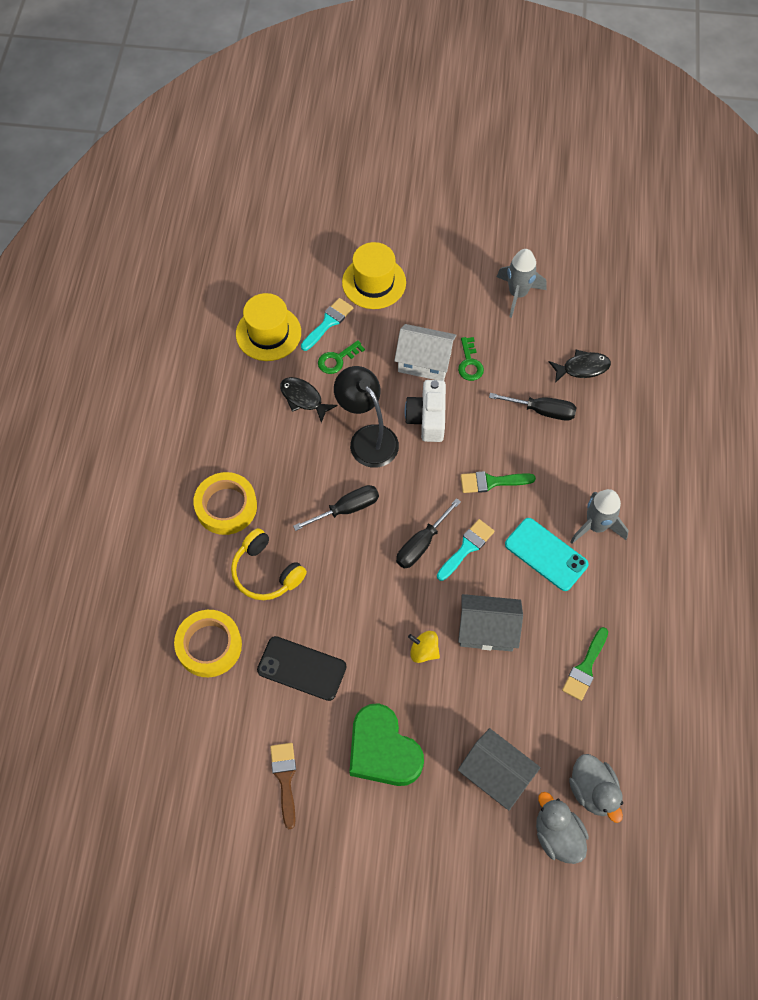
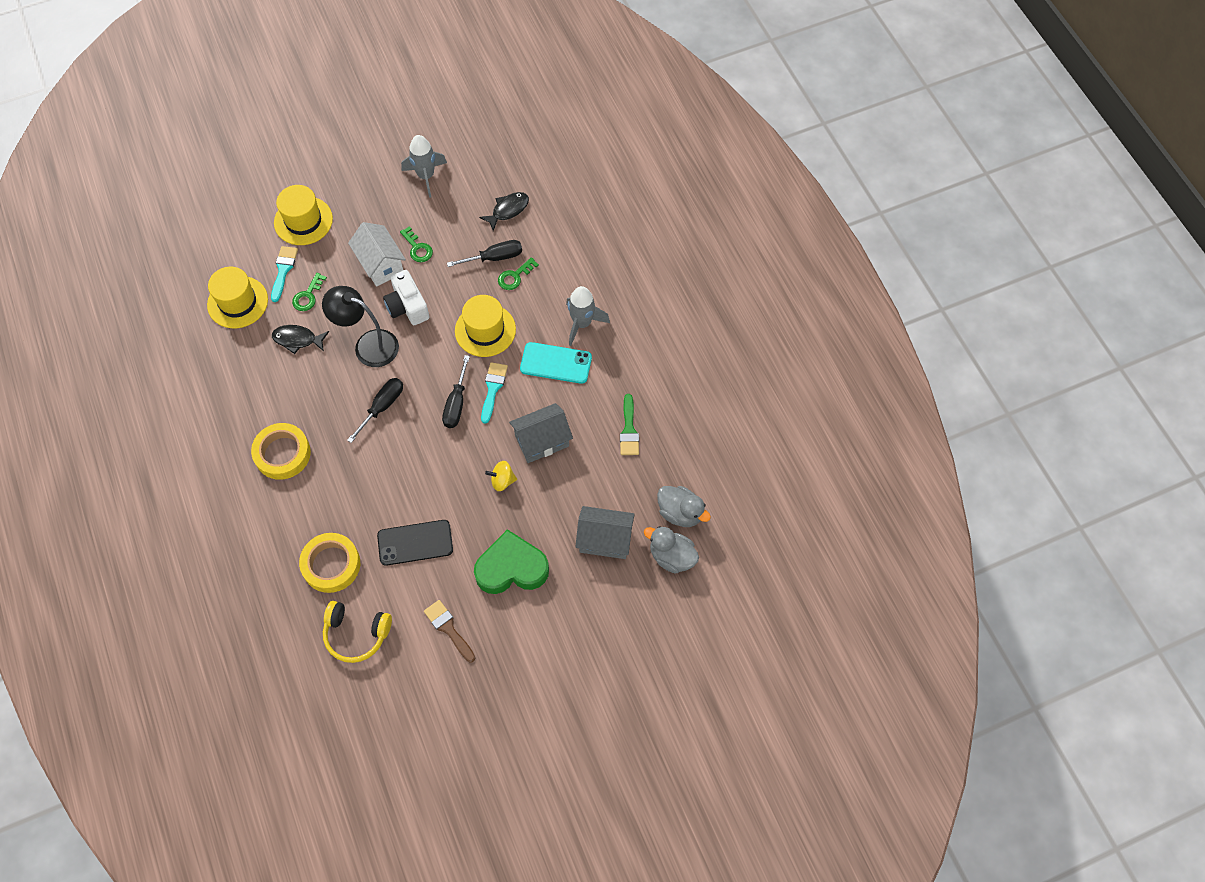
camera: 30 degrees left, 0 degrees up
yellow headphones [231,528,307,600] -> yellow headphones moved to [323,601,392,663]
green heart [349,703,424,786] -> green heart turned 150 degrees clockwise [474,529,549,594]
white house [394,324,457,381] -> white house turned 75 degrees clockwise [348,222,406,287]
green brush [461,471,536,493] -> yellow hat [455,295,516,357]
none -> green key [498,257,539,290]

